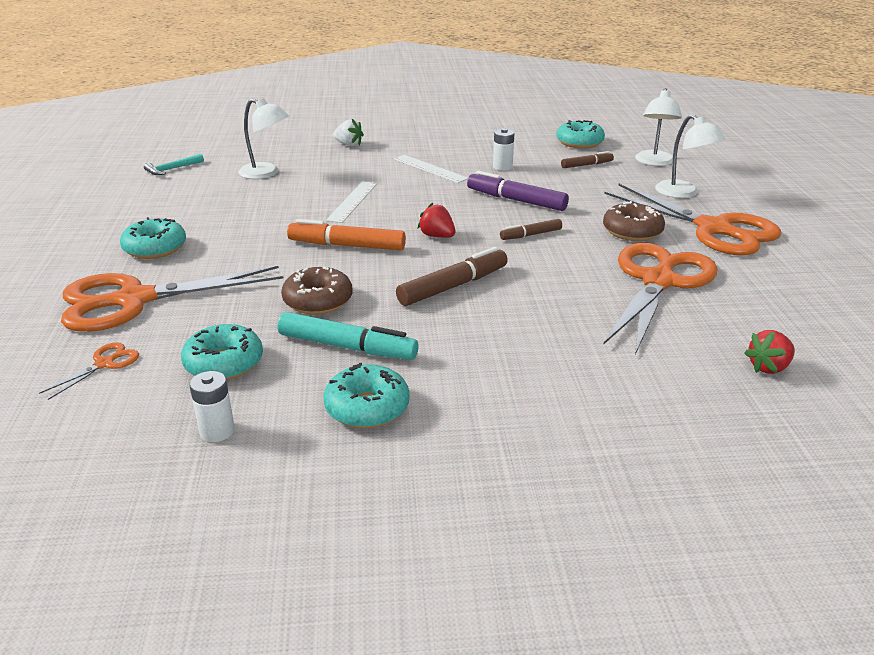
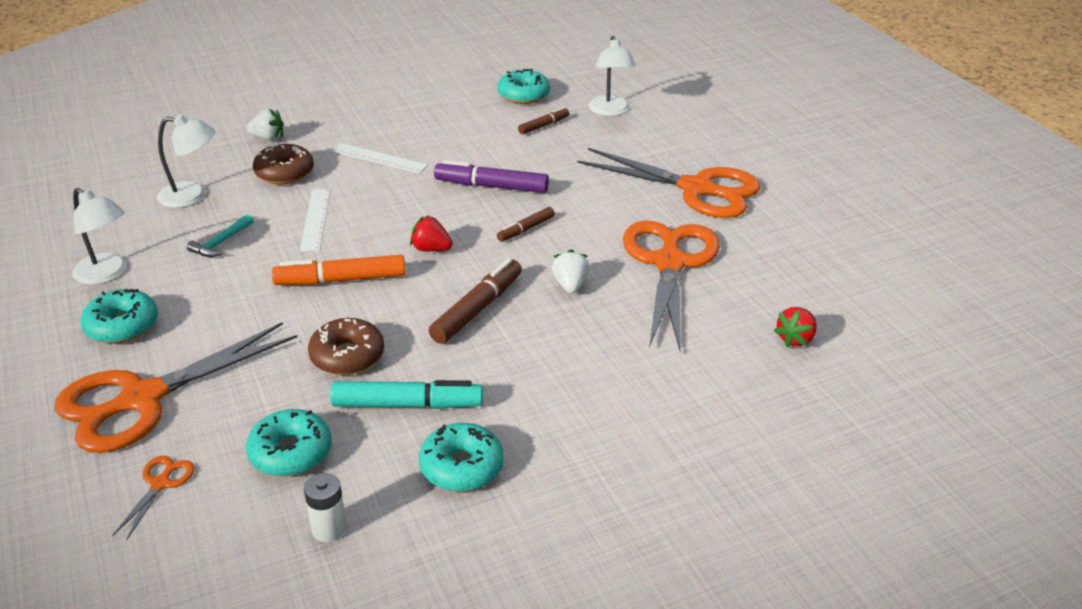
camera: 20 degrees left, 5 degrees up
turquoise hammer [144,154,204,175] -> turquoise hammer moved to [187,214,254,257]
white battery [493,128,514,171] -> none
brown donut [603,201,665,241] -> brown donut moved to [253,143,314,184]
white lamp [655,114,725,198] -> white lamp moved to [72,188,127,285]
none -> white strawberry [552,249,590,293]

